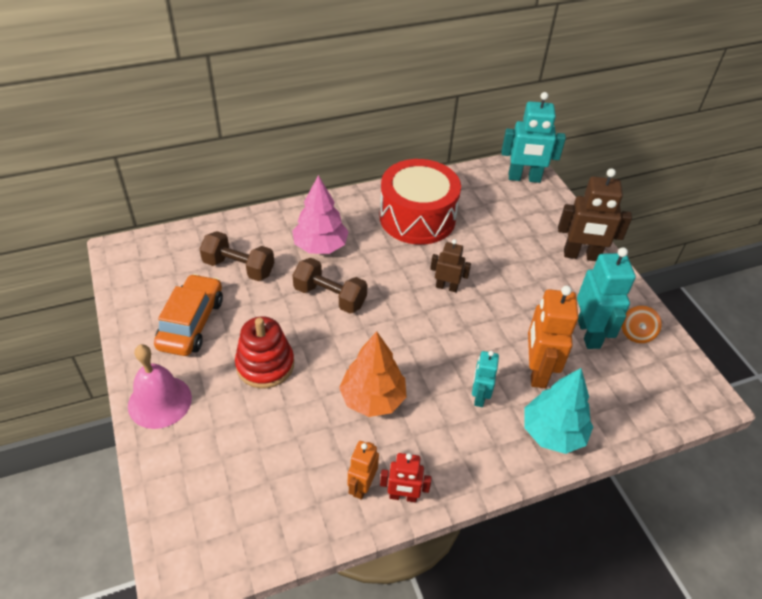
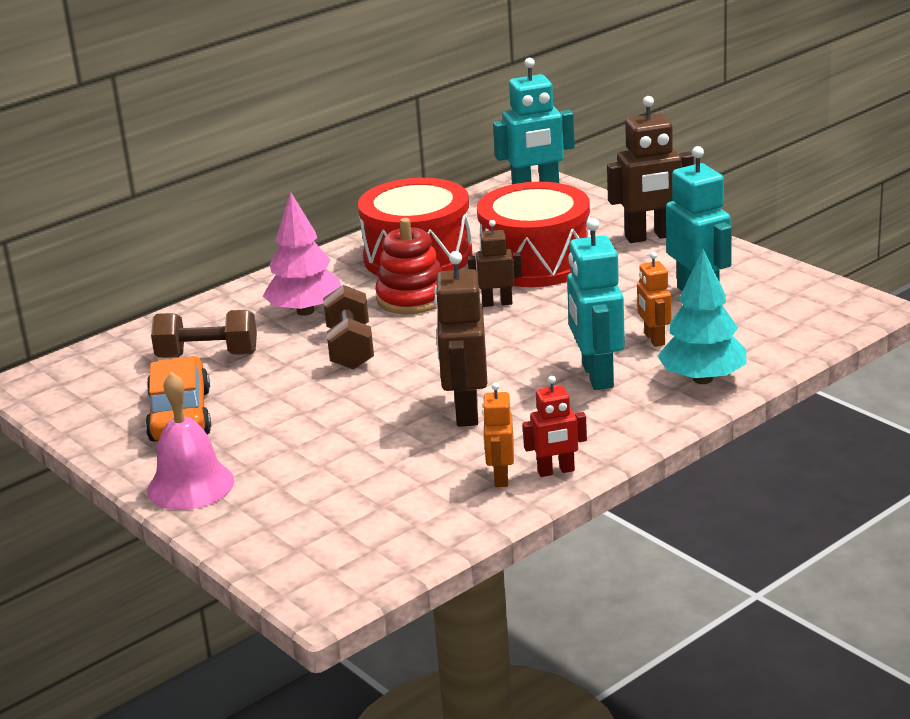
camera: 15 degrees left, 20 degrees down
red stacking toy [235,316,294,389] -> red stacking toy moved to [375,218,442,314]
brown dumbbell [293,258,367,313] -> brown dumbbell turned 75 degrees clockwise [323,285,374,370]
orange tree [339,331,407,417] -> brown robot [434,251,487,427]
turquoise robot [472,351,499,407] -> turquoise robot [567,218,625,390], size x1.73
orange robot [528,286,578,388] -> orange robot [637,252,671,347], size x0.58
orange spinning top [622,306,662,343] -> none
none -> red drum [477,182,590,287]

